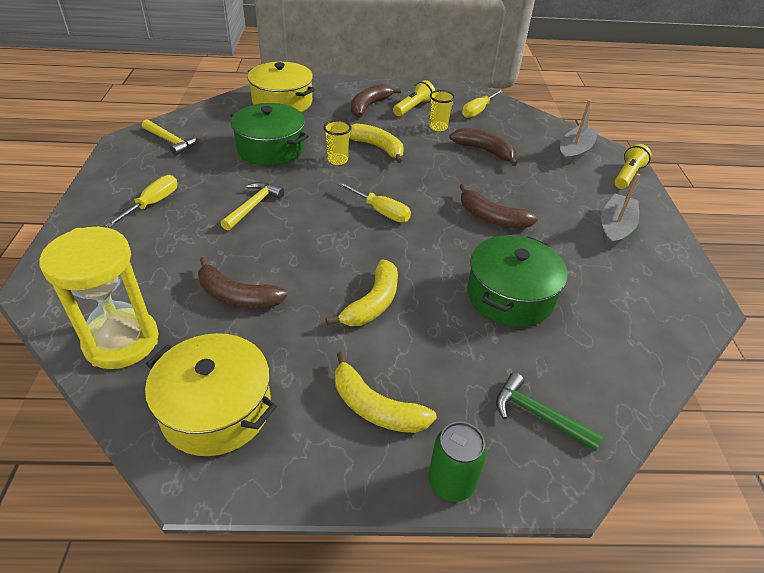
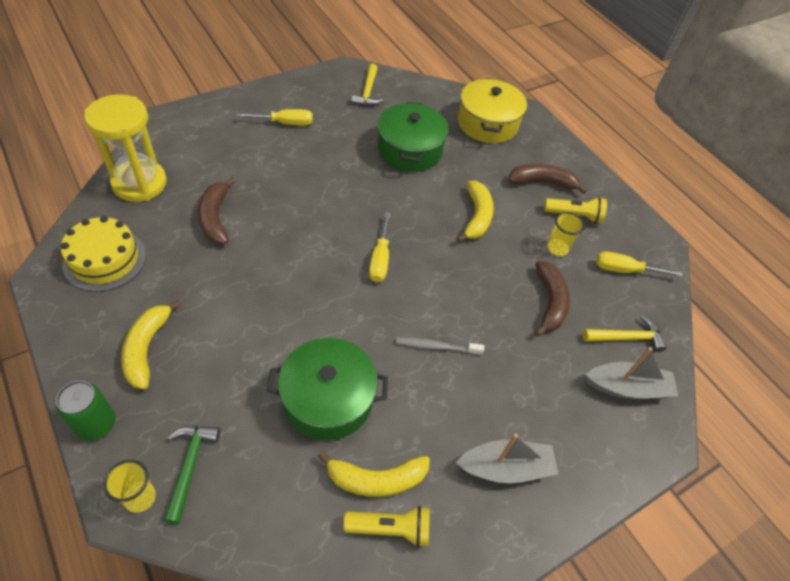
camera: 55 degrees right, 10 degrees up
yellow pot [145,333,277,456] -> yellow cake [61,216,146,292]
yellow hammer [220,182,284,230] -> yellow hammer moved to [583,315,667,352]
yellow cup [324,120,352,165] -> yellow cup moved to [103,460,156,513]
yellow banana [326,259,398,326] -> yellow banana moved to [317,451,430,497]
brown banana [459,184,538,229] -> grey toothbrush [396,337,484,355]
yellow flashlight [614,144,651,189] -> yellow flashlight moved to [344,506,429,547]

